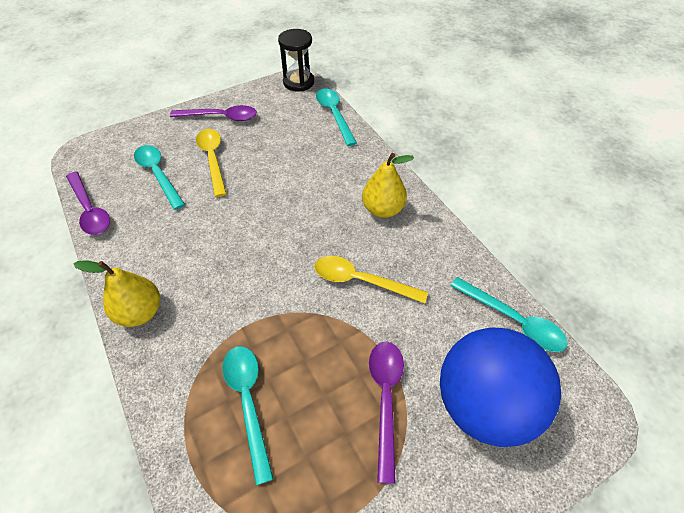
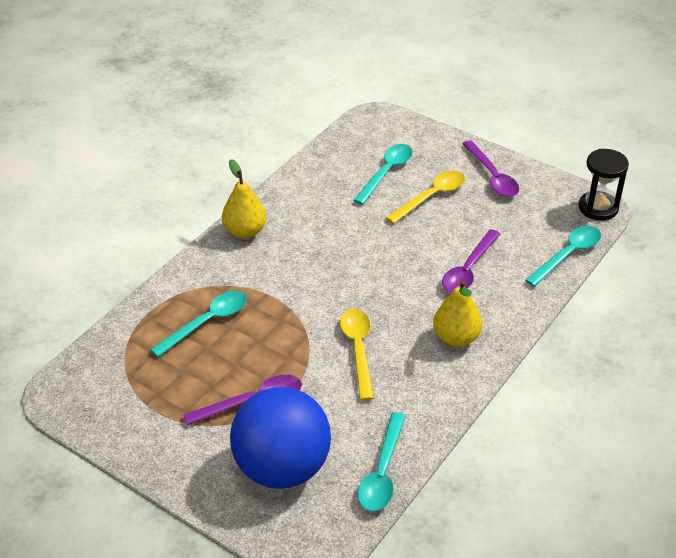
camera: 65 degrees right, 10 degrees down
purple spoon [66,172,110,235] -> purple spoon moved to [442,229,501,293]

